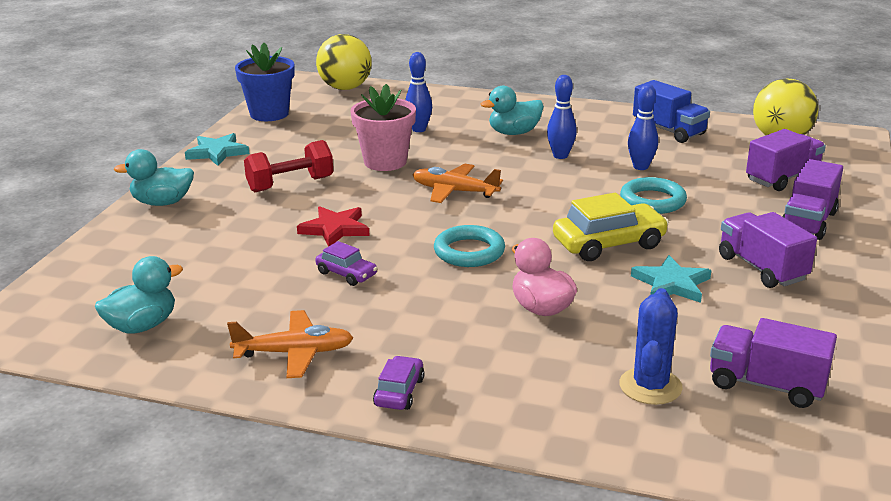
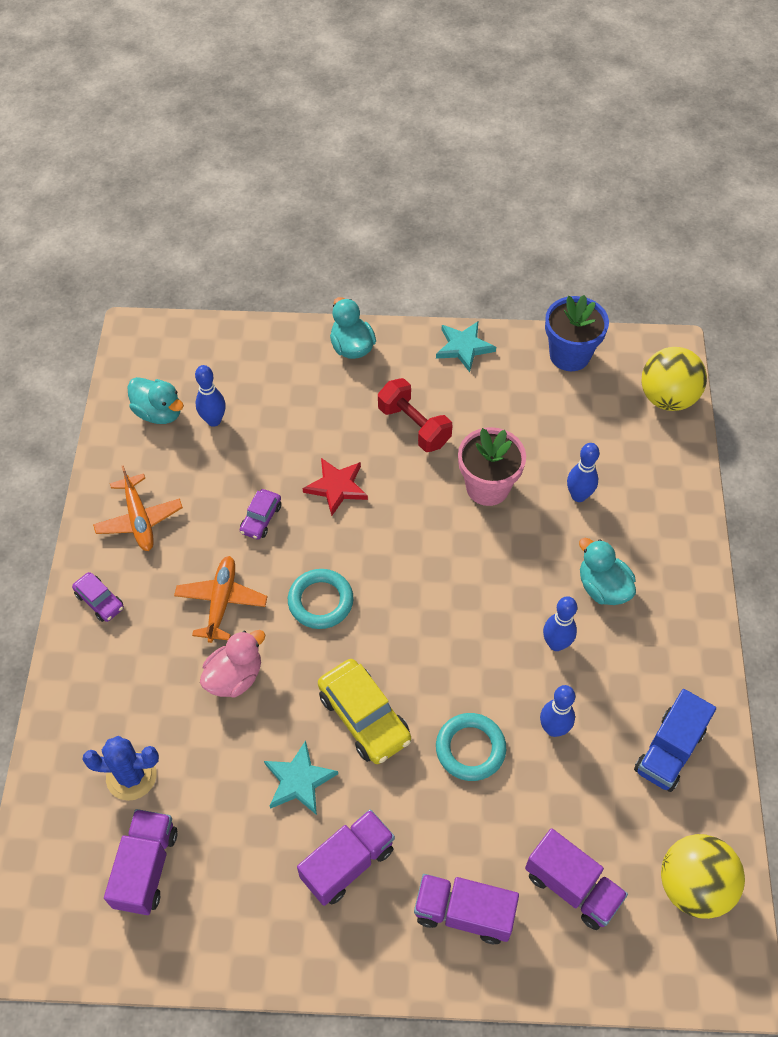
camera: 75 degrees right, 30 degrees up
purple car [373,356,425,410] -> purple car turned 45 degrees clockwise [72,572,124,622]
orange plane [413,163,503,203] -> orange plane moved to [174,556,267,643]
none -> blue bowling pin [195,365,226,427]

